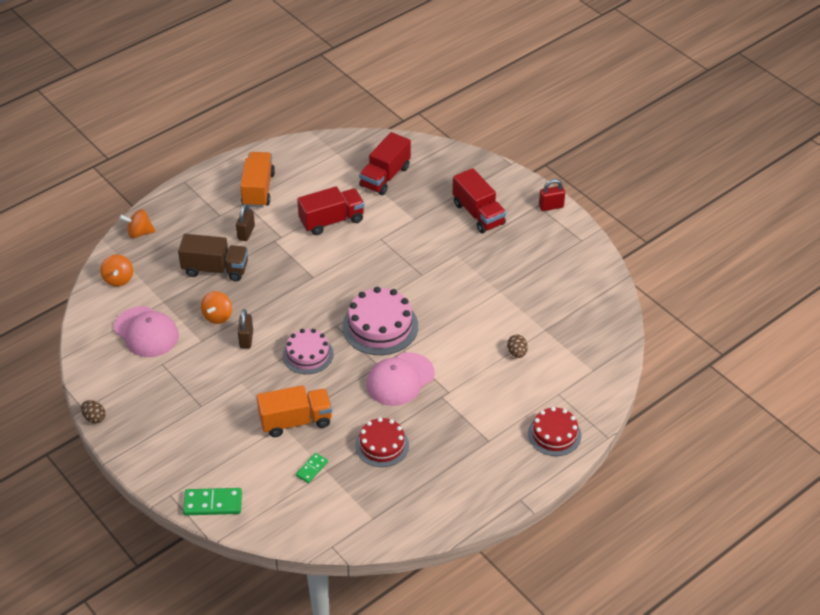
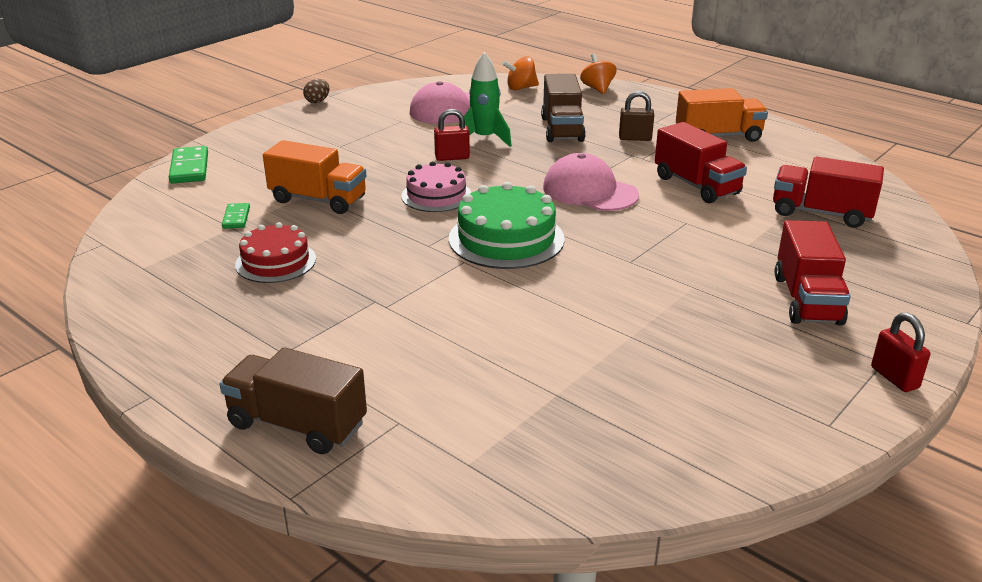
camera: 80 degrees right, 15 degrees down
orange spinning top [201,291,232,324] -> green rocket [458,52,512,147]
brown padlock [238,309,253,348] -> red padlock [434,109,470,161]
orange truck [257,385,332,437] -> orange truck turned 45 degrees counterclockwise [263,140,366,214]
green domino [296,453,328,483] -> green domino turned 60 degrees clockwise [222,203,250,229]
pink cake [342,287,418,355] -> green cake [449,182,565,269]
pink cap [366,352,435,406] -> pink cap moved to [543,153,639,211]
red truck [453,168,506,233] -> red truck turned 45 degrees counterclockwise [775,220,851,325]
brown egg [507,335,528,358] -> none
red cake [528,407,581,456] -> brown truck [220,347,367,454]

